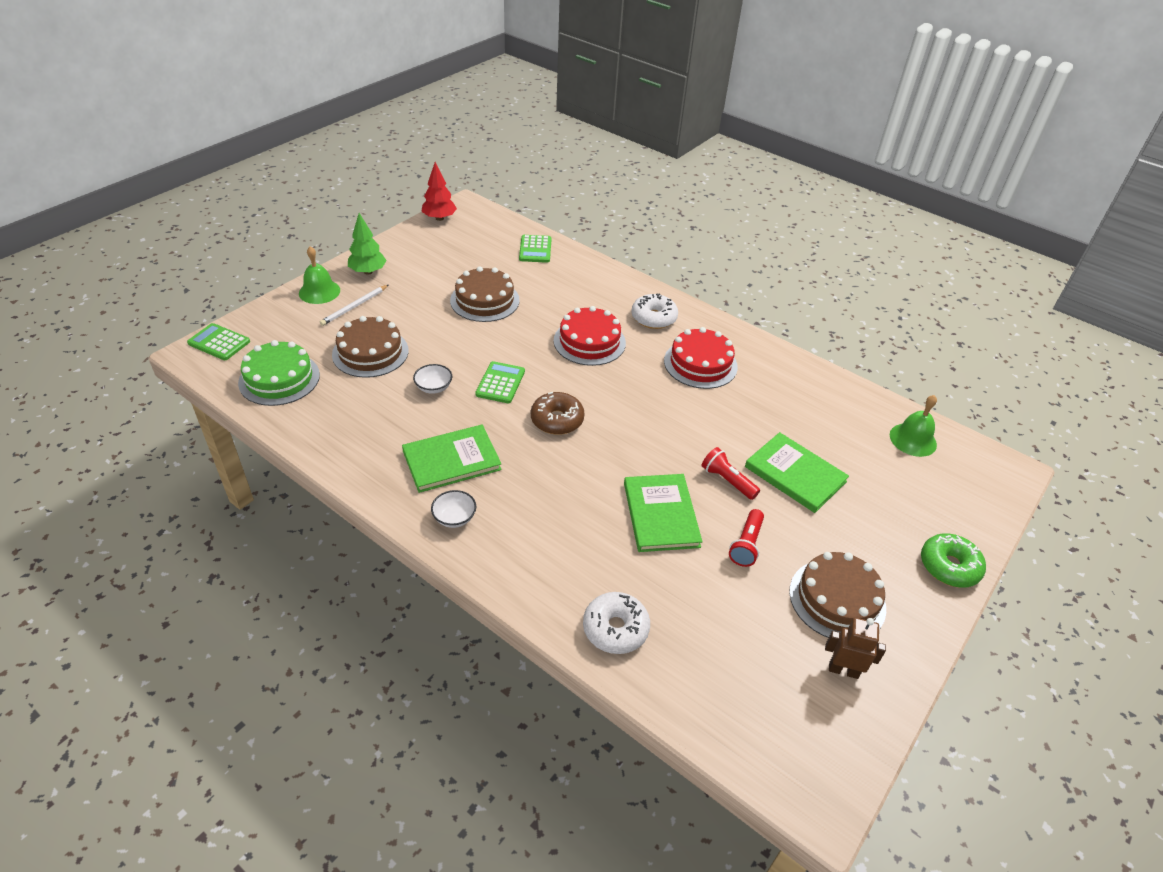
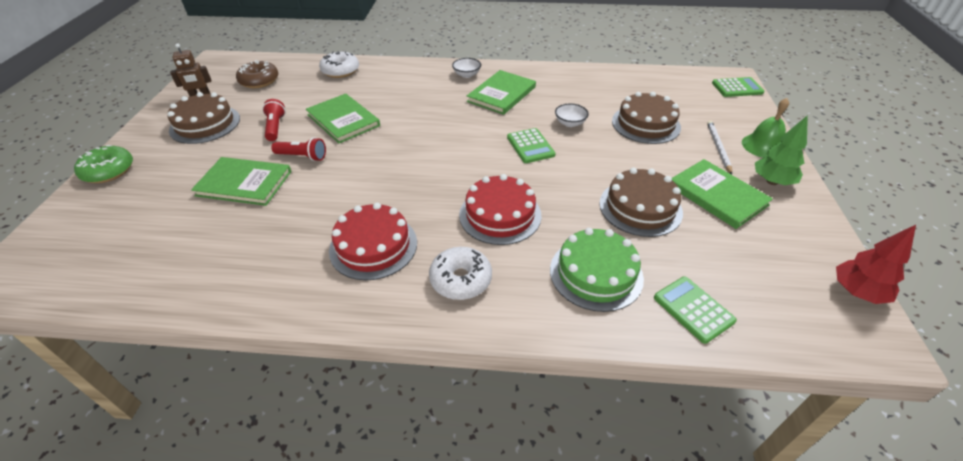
camera: 150 degrees right, 0 degrees up
green cake [238,340,320,406] -> green cake moved to [550,228,644,312]
brown donut [531,392,585,435] -> brown donut moved to [236,60,278,88]
green bell [890,395,937,457] -> none
none -> green book [672,159,773,229]

